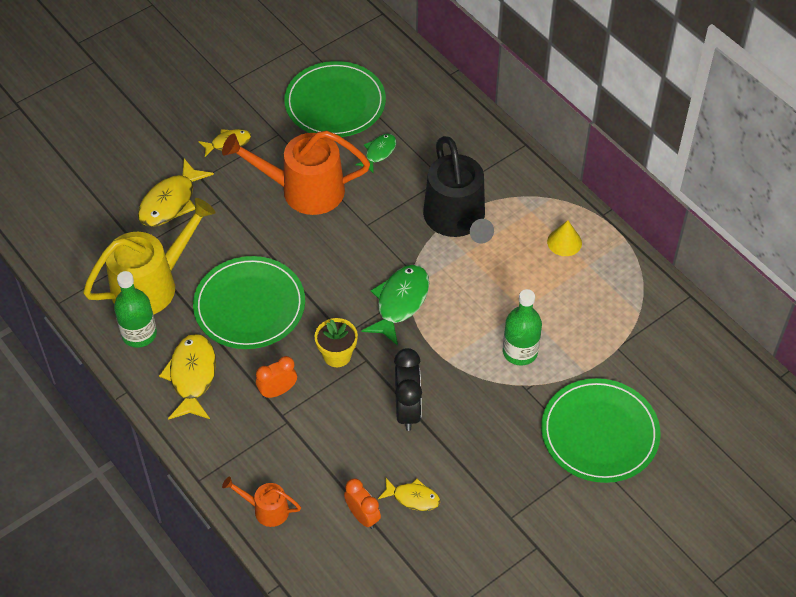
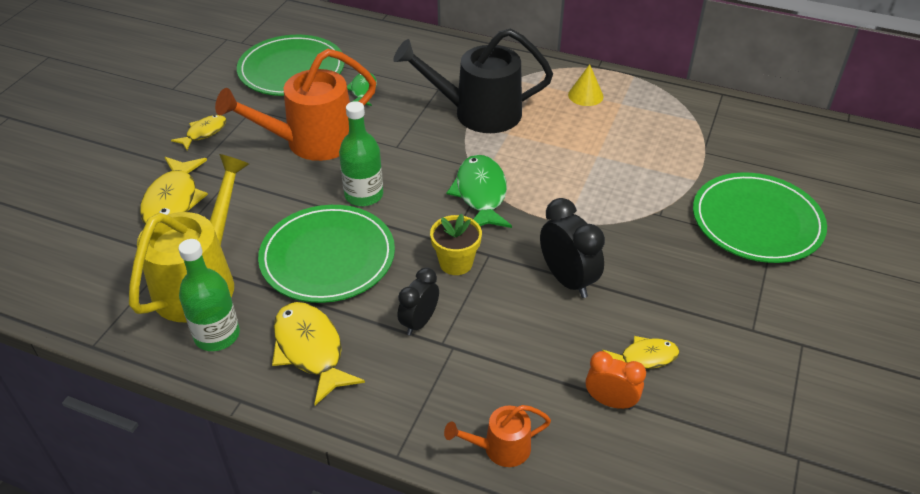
camera: 30 degrees left, 10 degrees down
orange clock [256,356,297,399] -> black clock [397,268,439,335]
black watering can [423,136,494,244] -> black watering can turned 135 degrees clockwise [393,29,553,133]
green bottle [503,289,542,366] -> green bottle moved to [339,101,383,206]

